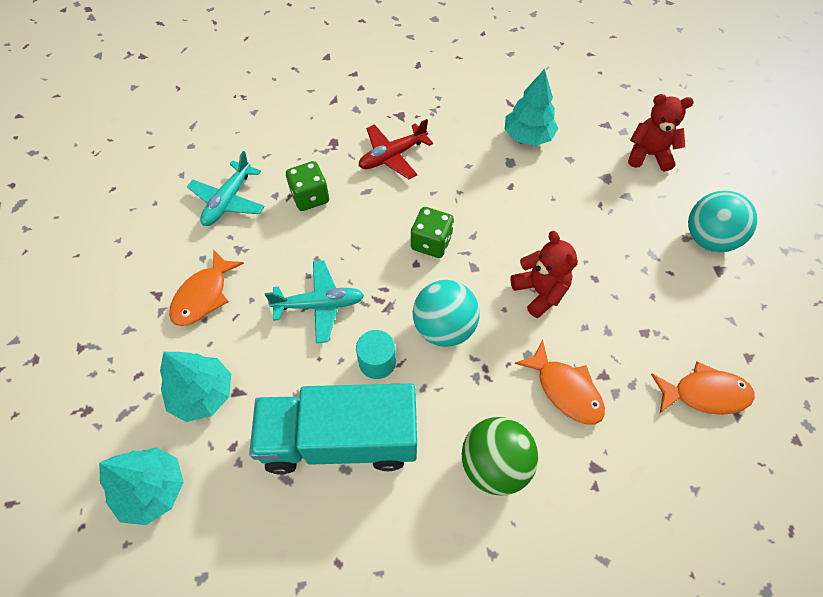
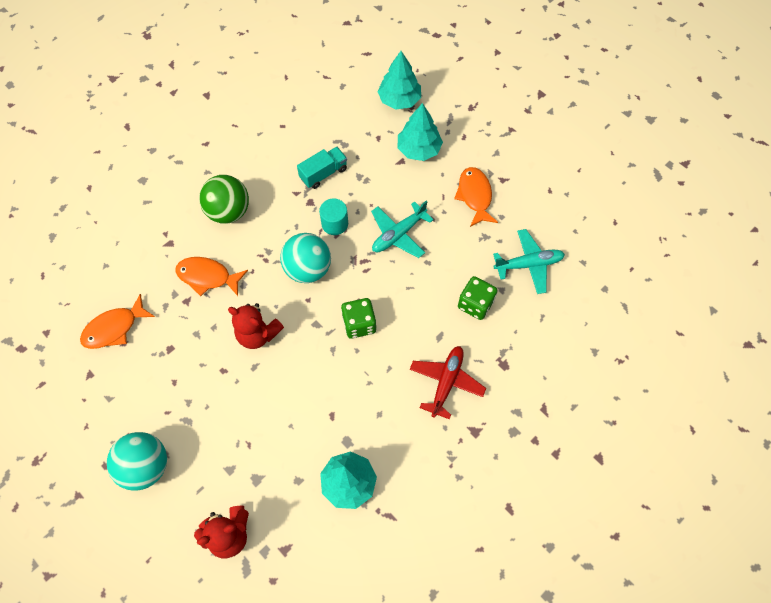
camera: 145 degrees right, 5 degrees up
turquoise plane [187,151,265,226] -> turquoise plane turned 90 degrees clockwise [493,229,565,294]
turquoise truck [249,383,417,474] -> turquoise truck [297,147,347,189], size x0.48

